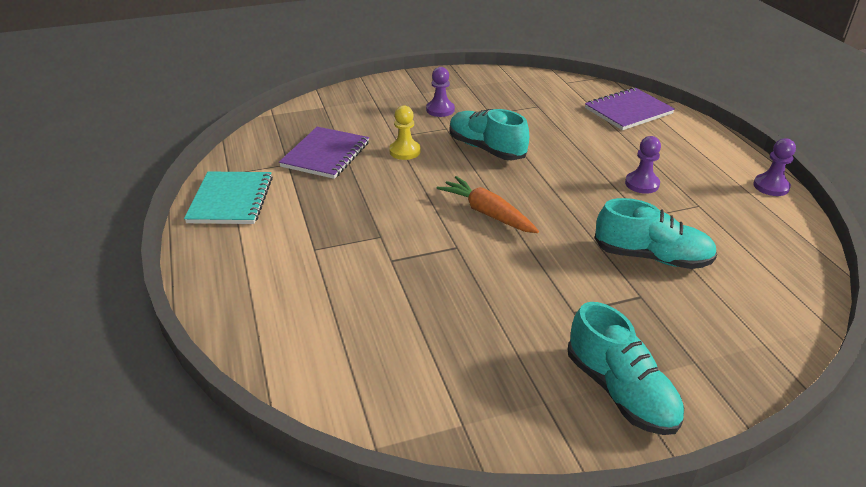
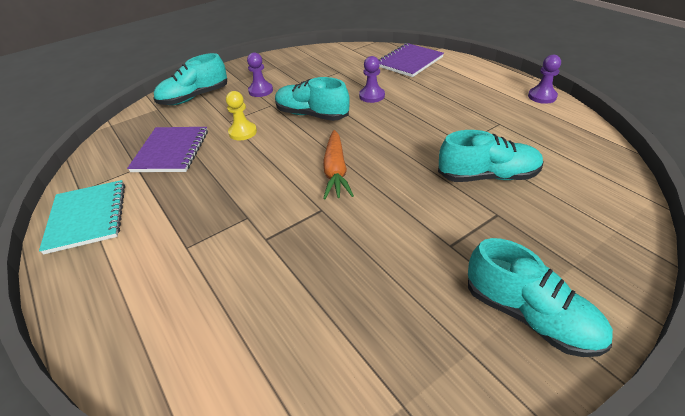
camera: 15 degrees left, 5 degrees up
orange carrot [436,176,539,233] -> orange carrot turned 120 degrees counterclockwise [323,130,354,199]
purple pawn [625,136,661,194] -> purple pawn moved to [359,56,385,103]
none -> turquoise shoe [153,53,227,105]

